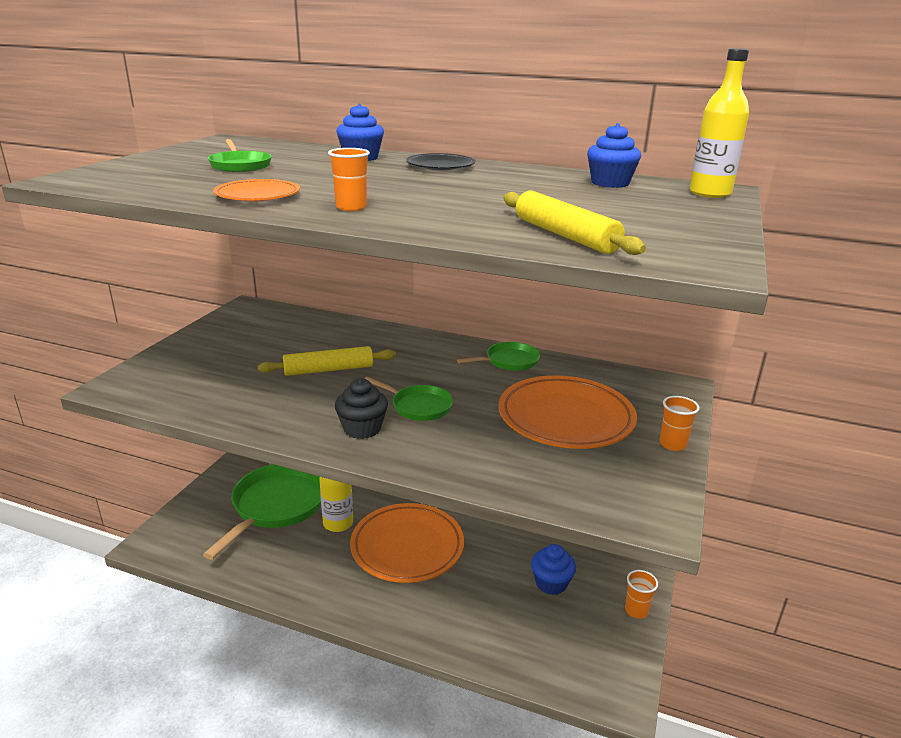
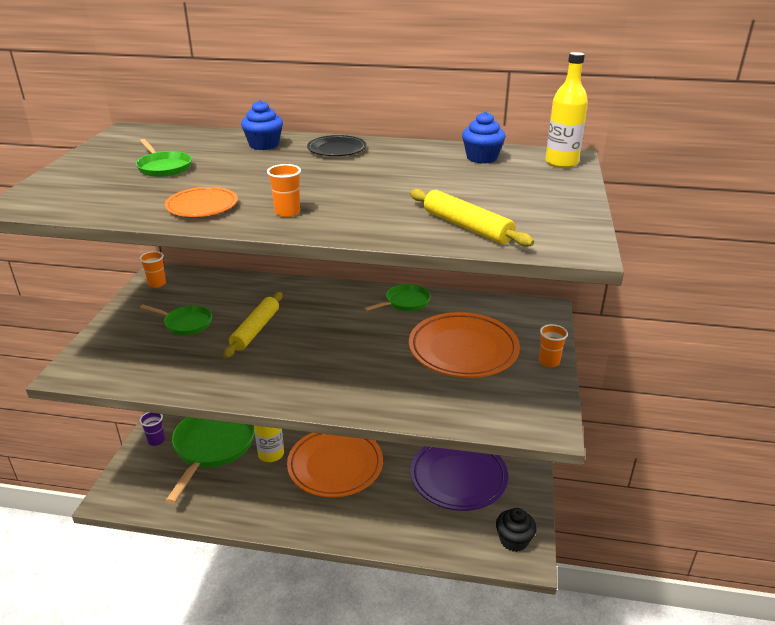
camera: 10 degrees left, 5 degrees up
yellow rolling pin [258,346,396,376] -> yellow rolling pin turned 45 degrees counterclockwise [223,292,283,358]
black cupcake [335,378,388,439] -> black cupcake moved to [496,508,536,552]
green pan [365,377,453,421] -> green pan moved to [140,305,212,335]
blue cupcake [531,544,576,595] -> purple plate [410,446,508,511]
orange cup [625,570,658,619] -> orange cup moved to [139,251,166,288]
none -> purple cup [140,412,165,446]

